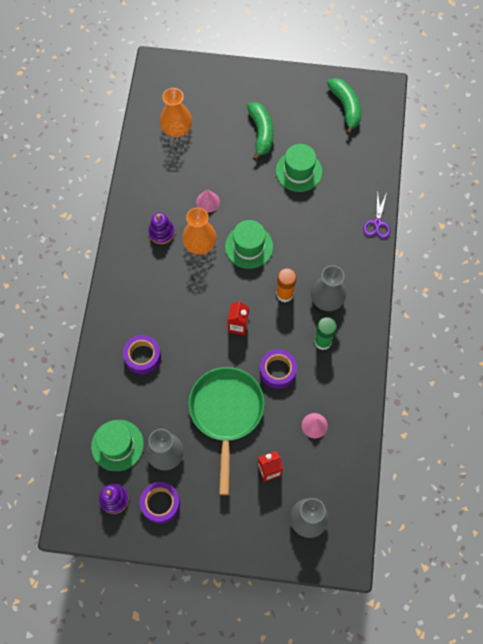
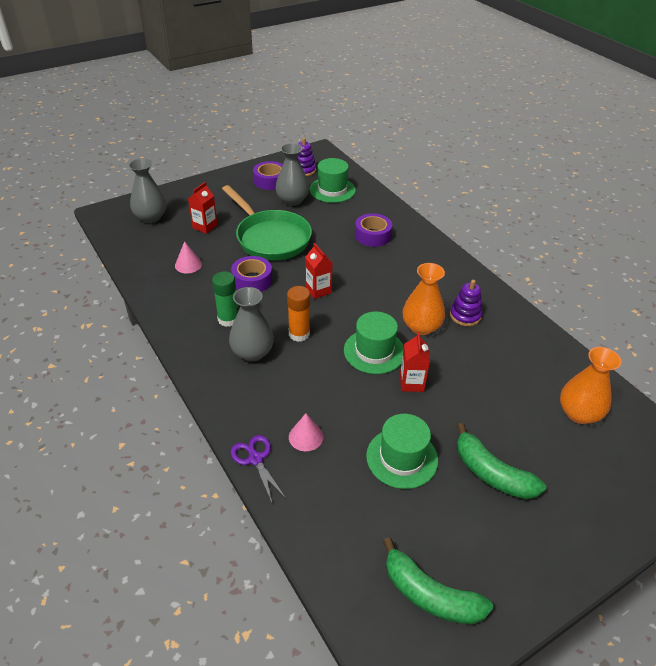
camera: 140 degrees right, 25 degrees down
pink cone [196,190,220,213] -> pink cone moved to [289,413,323,451]
none -> red carton [400,332,430,392]

